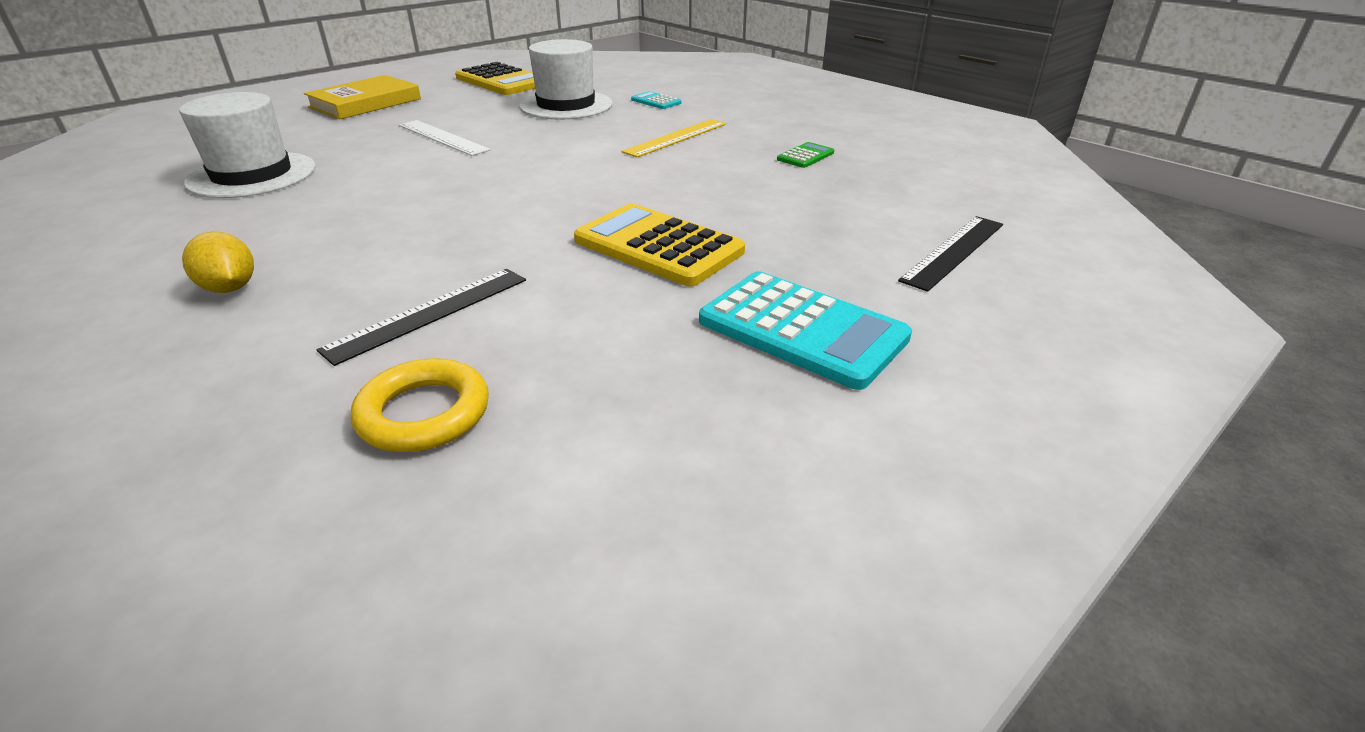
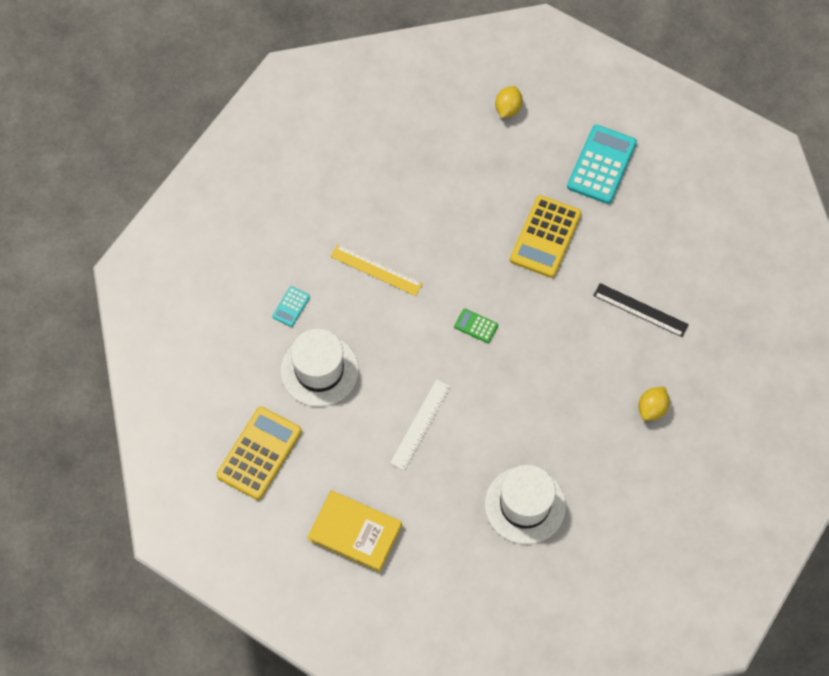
camera: 105 degrees left, 30 degrees up
yellow ring [351,358,489,452] -> none
green calculator [777,142,834,168] -> green calculator moved to [454,309,498,343]
black ruler [898,216,1003,292] -> yellow lemon [495,86,523,118]

